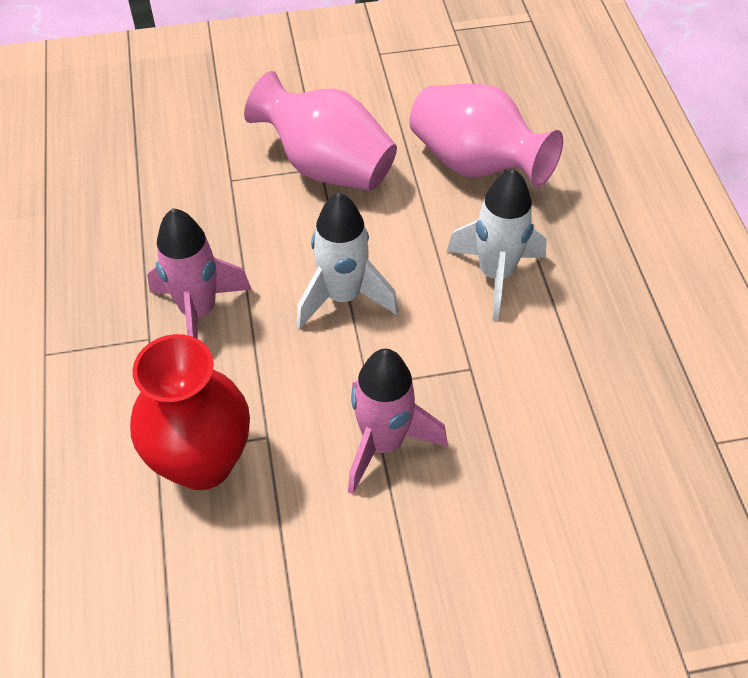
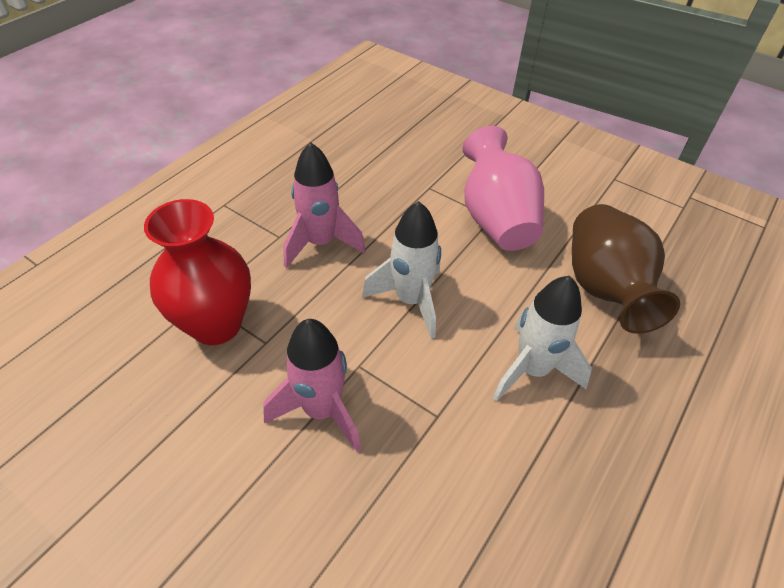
camera: 45 degrees right, 5 degrees down
pink vase [410,84,563,187] -> brown vase [572,204,680,334]

